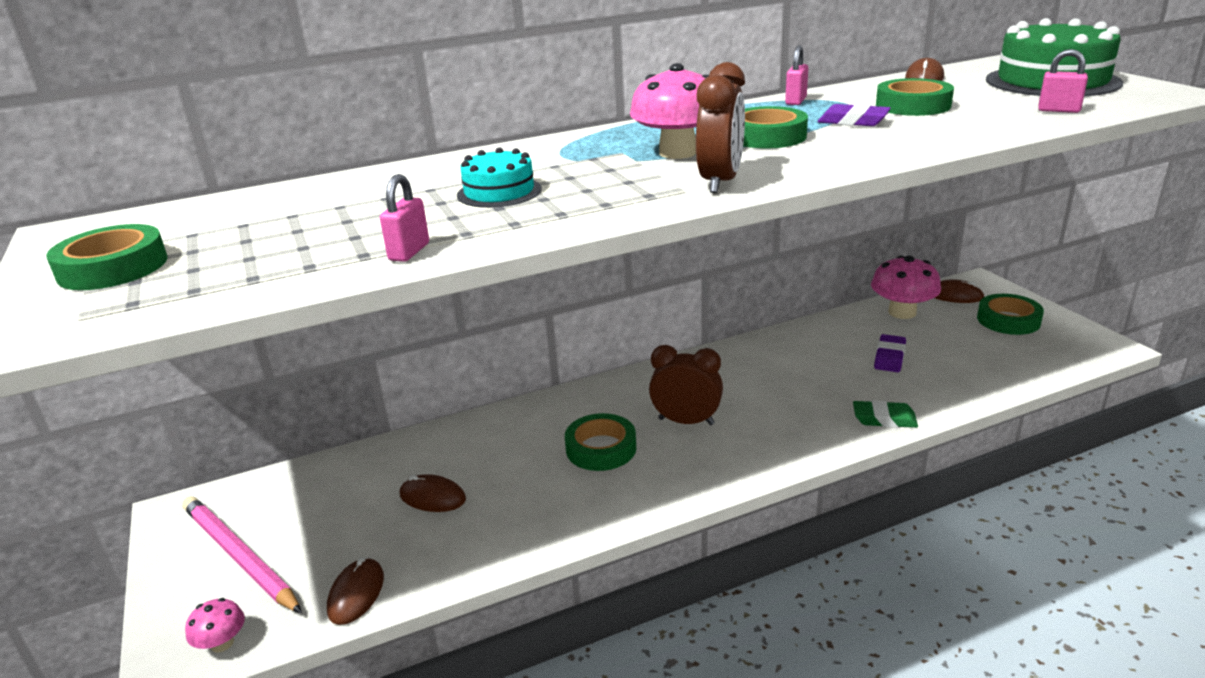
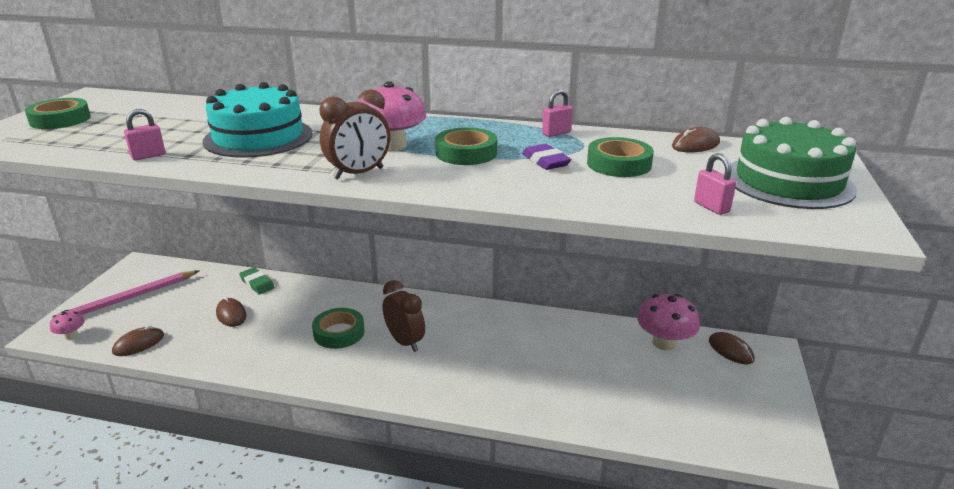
camera: 35 degrees right, 0 degrees up
pink pencil [182,496,302,613] -> pink pencil turned 120 degrees counterclockwise [52,270,200,317]
turquoise cake [457,148,542,208] -> turquoise cake [203,82,313,158], size x1.88
green eraser [853,400,918,428] -> green eraser moved to [239,267,275,294]
purple eraser [874,334,906,372] -> none
green tape [977,294,1044,335] -> none

